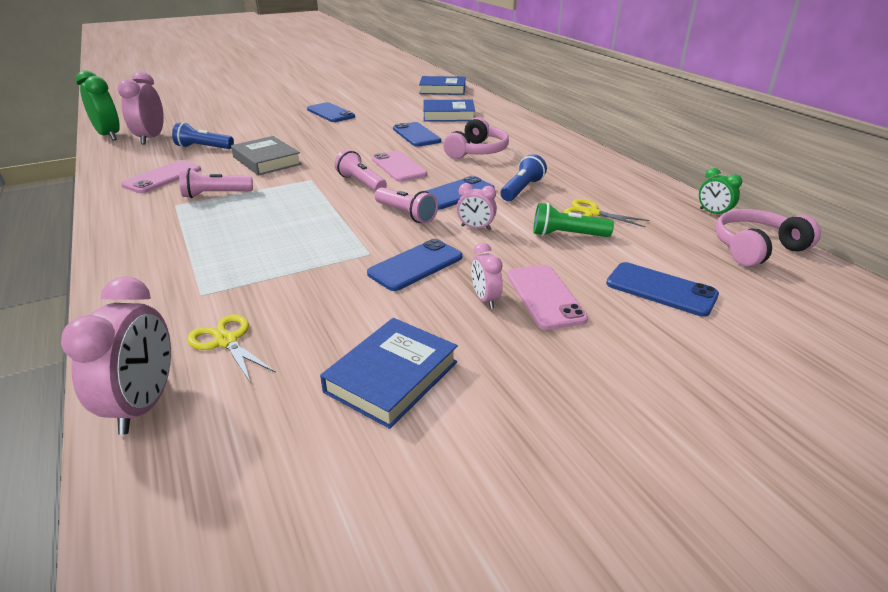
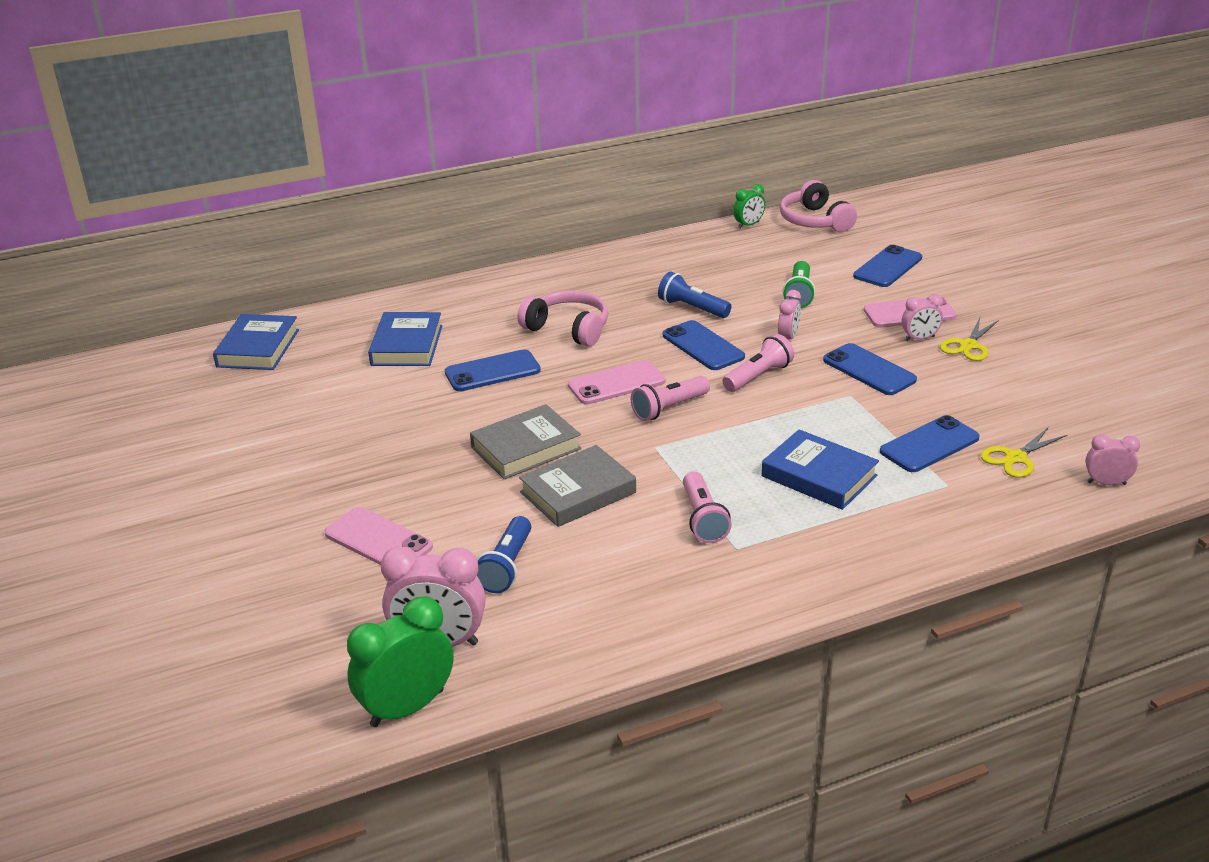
camera: 85 degrees left, 0 degrees up
pink clock [61,276,171,435] -> pink clock [1086,434,1140,485], size x0.55
pink phone [121,160,201,193] -> pink phone moved to [324,507,433,565]
blue phone [307,102,355,122] -> blue phone moved to [880,415,980,472]
blue book [320,318,458,429] -> blue book moved to [761,429,879,510]
yellow scissors [564,199,649,227] -> yellow scissors moved to [940,318,999,361]
none -> grey book [470,404,582,479]

